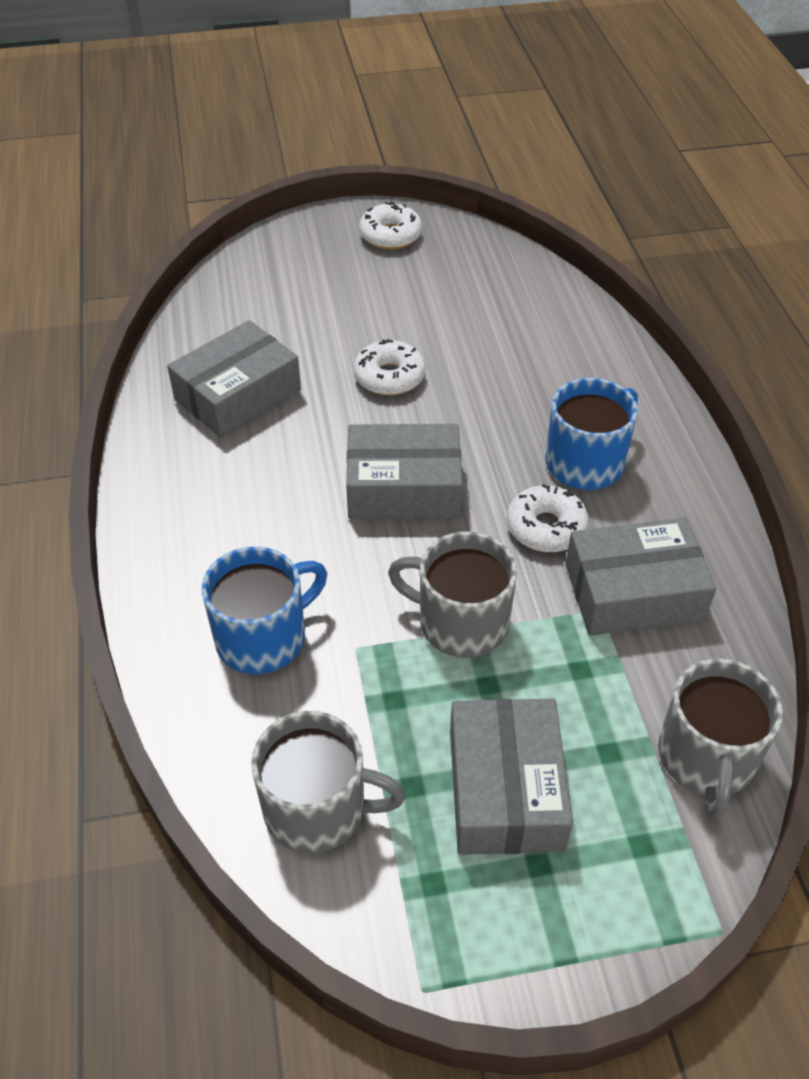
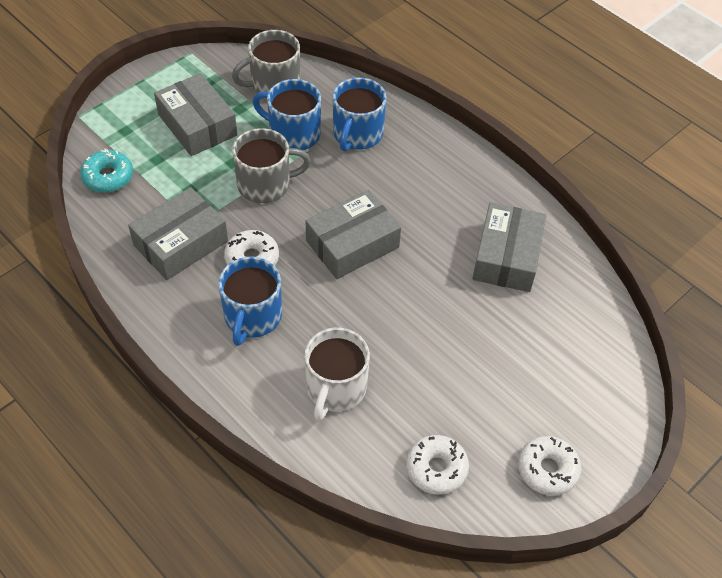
camera: 145 degrees right, 5 degrees up
white donut [353,339,425,396] -> white donut moved to [406,435,469,495]
grey mug [658,659,783,817] -> turquoise donut [80,149,133,193]
none -> blue mug [253,79,321,150]
none -> white mug [304,328,370,421]

